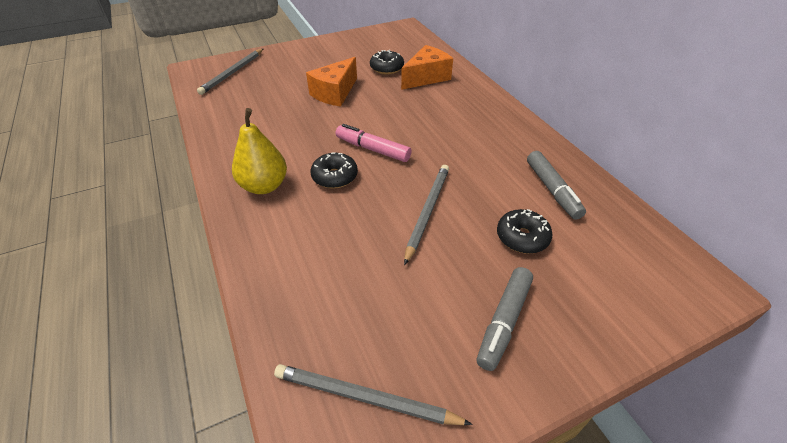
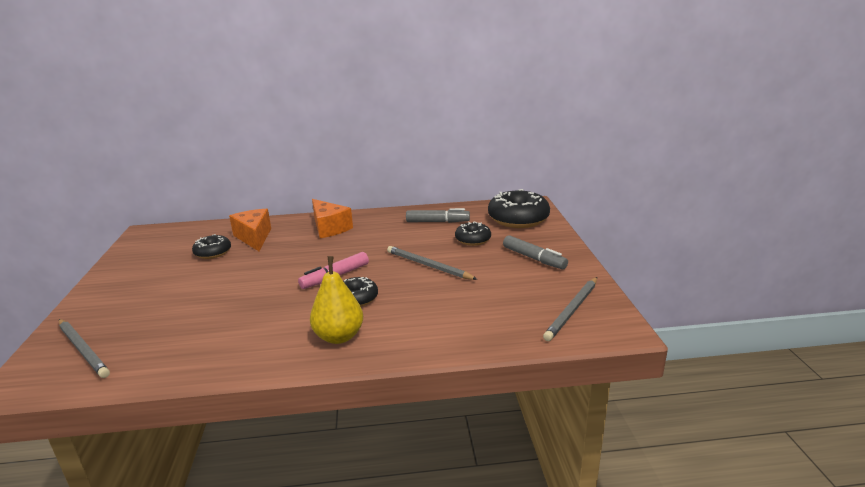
camera: 70 degrees left, 20 degrees down
orange cheese [306,57,357,107] -> orange cheese moved to [312,199,353,238]
none -> black donut [488,189,550,228]

